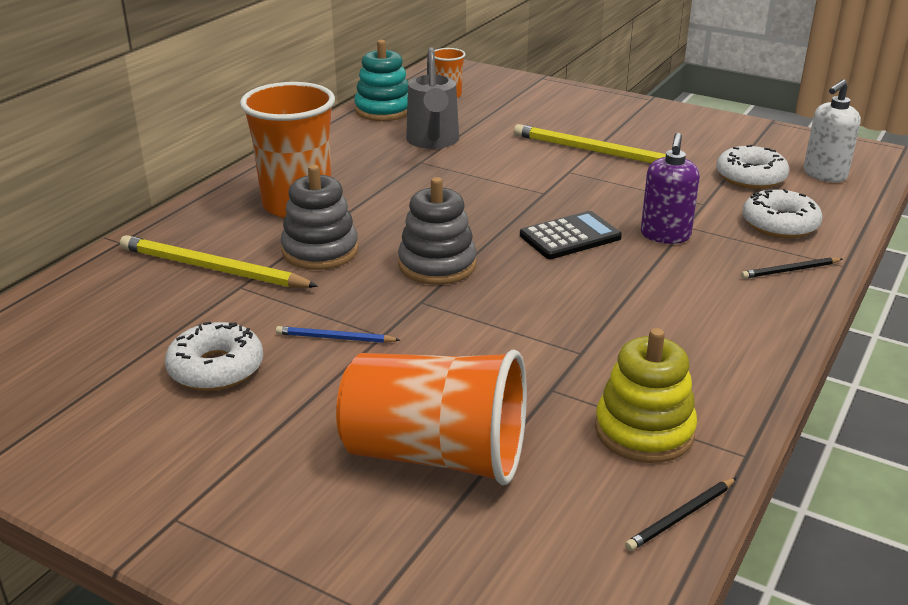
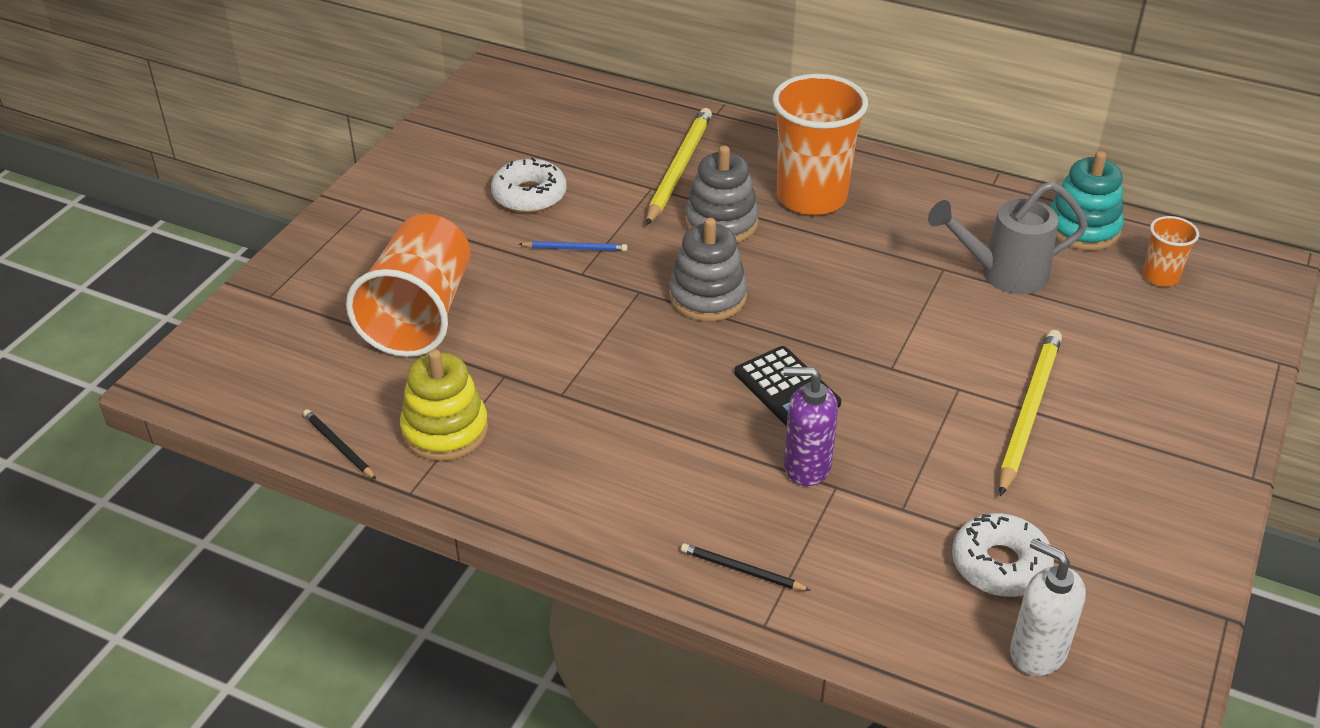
camera: 85 degrees right, 10 degrees up
blue pencil [276,326,400,343] -> blue pencil turned 90 degrees clockwise [519,241,627,251]
black pencil [741,257,842,279] -> black pencil turned 45 degrees counterclockwise [681,543,811,591]
white donut [742,189,823,238] -> none

